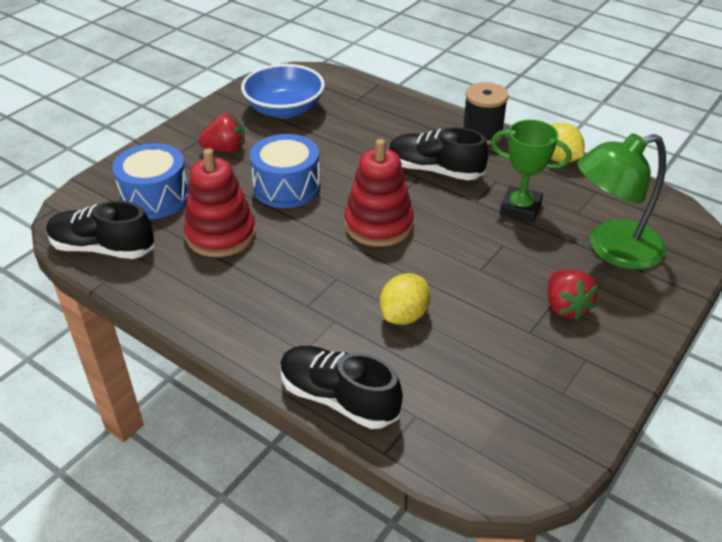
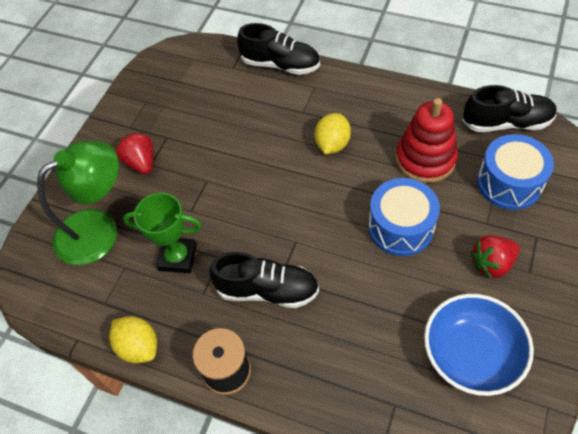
camera: 170 degrees right, 15 degrees up
red stacking toy [344,139,414,247] -> none
yellow lemon [380,273,430,325] -> yellow lemon moved to [314,113,351,154]

